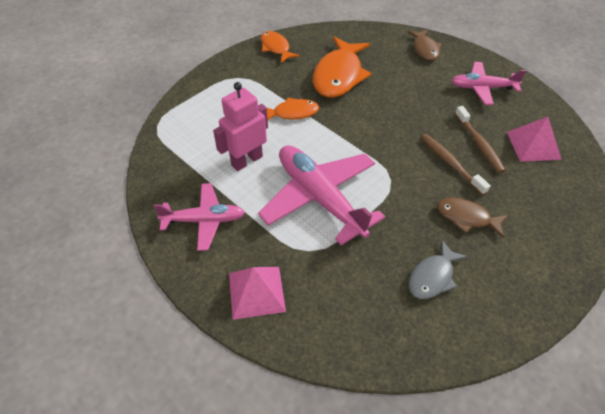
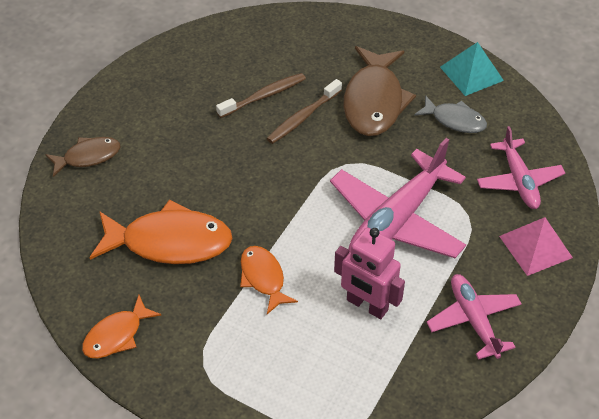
camera: 105 degrees left, 0 degrees up
brown fish [437,197,508,238] -> brown fish [343,46,416,136], size x1.77
pink plane [451,62,526,105] -> pink plane moved to [477,126,565,209]
pink pyramid [507,117,562,162] -> none
none -> turquoise pyramid [440,42,504,96]

